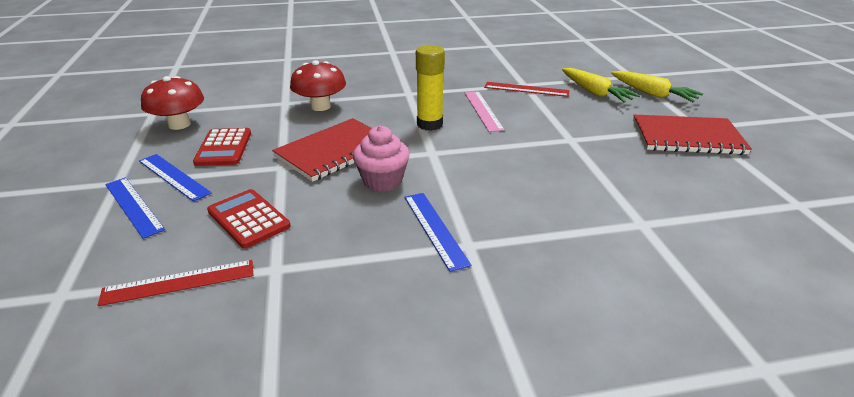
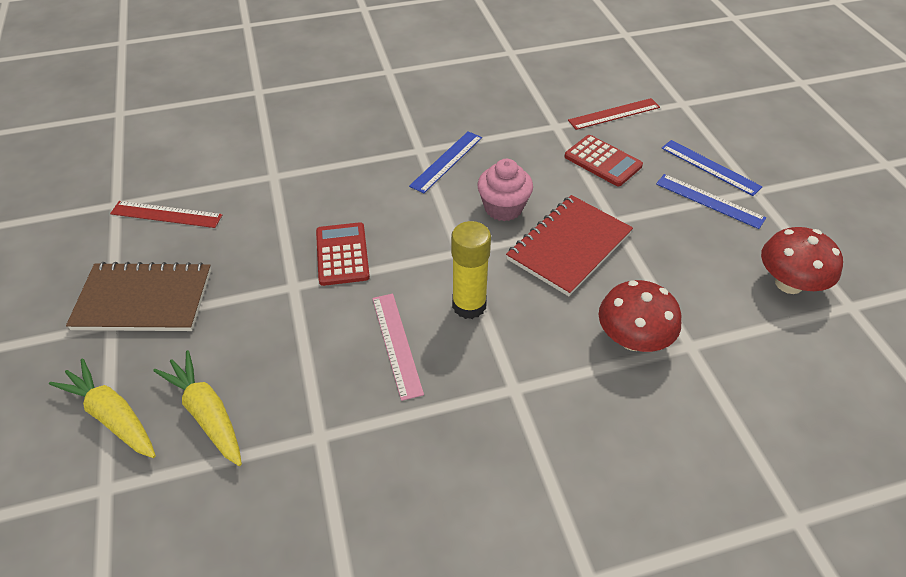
camera: 175 degrees right, 15 degrees up
red calculator [193,128,251,166] -> red calculator moved to [316,222,370,286]
blue ruler [405,193,471,272] -> blue ruler turned 60 degrees clockwise [409,131,482,193]
red ruler [484,82,570,97] -> red ruler moved to [110,201,223,228]
red notebook [633,115,752,155] -> brown notebook [66,262,211,331]

